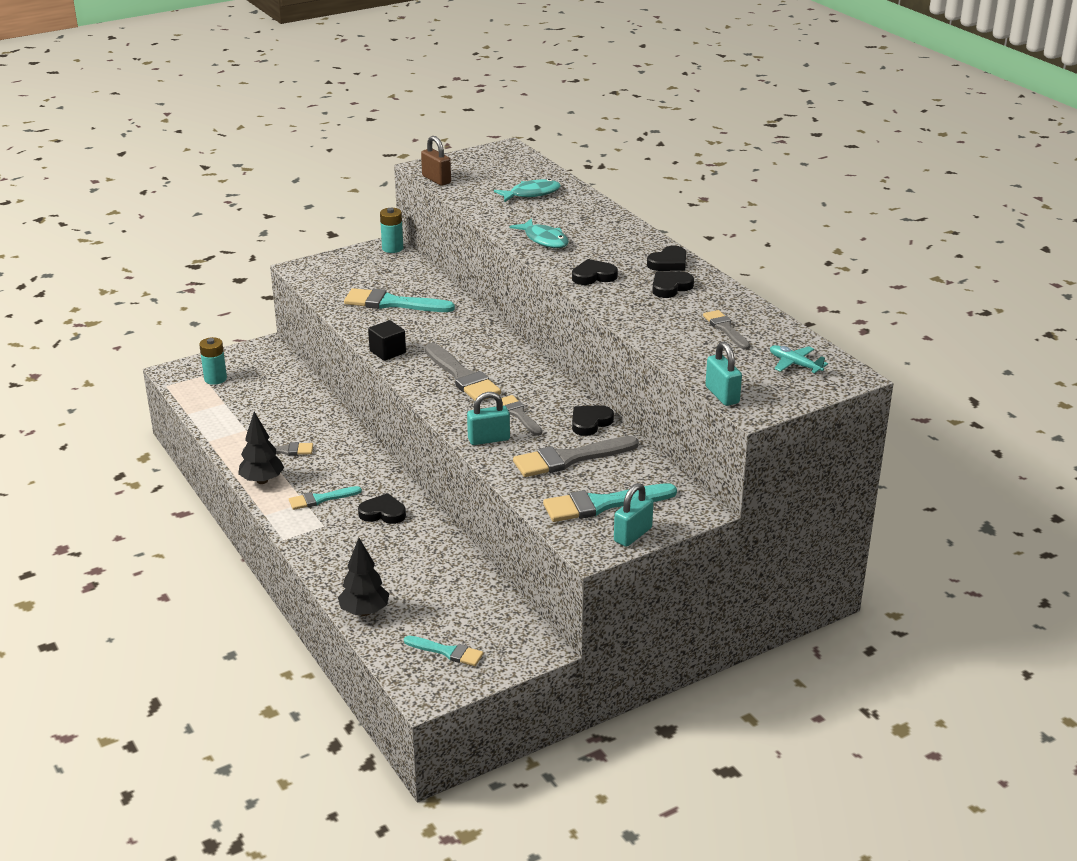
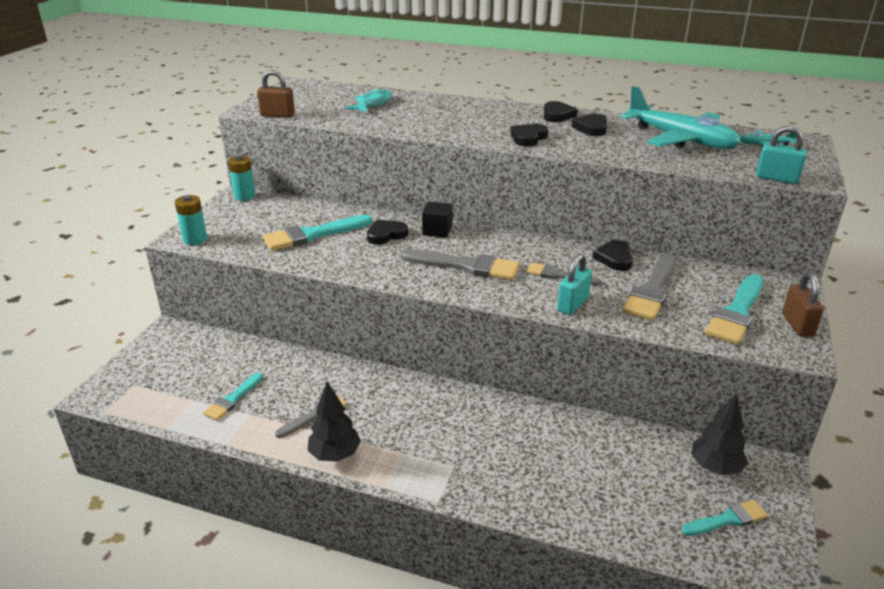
camera: 40 degrees left, 0 degrees up
turquoise battery [199,337,227,385] -> turquoise battery moved to [175,195,207,245]
turquoise brush [289,486,362,510] -> turquoise brush moved to [203,373,263,421]
black tree [338,538,389,616] -> black tree moved to [691,393,748,475]
black heart [358,493,406,524] -> black heart moved to [367,220,408,245]
black cube [368,320,406,361] -> black cube moved to [422,202,452,238]
turquoise fish [510,218,569,248] -> none
turquoise padlock [614,483,654,547] -> brown padlock [782,272,824,336]
grey brush [703,310,750,350] -> turquoise plane [620,86,741,149]

